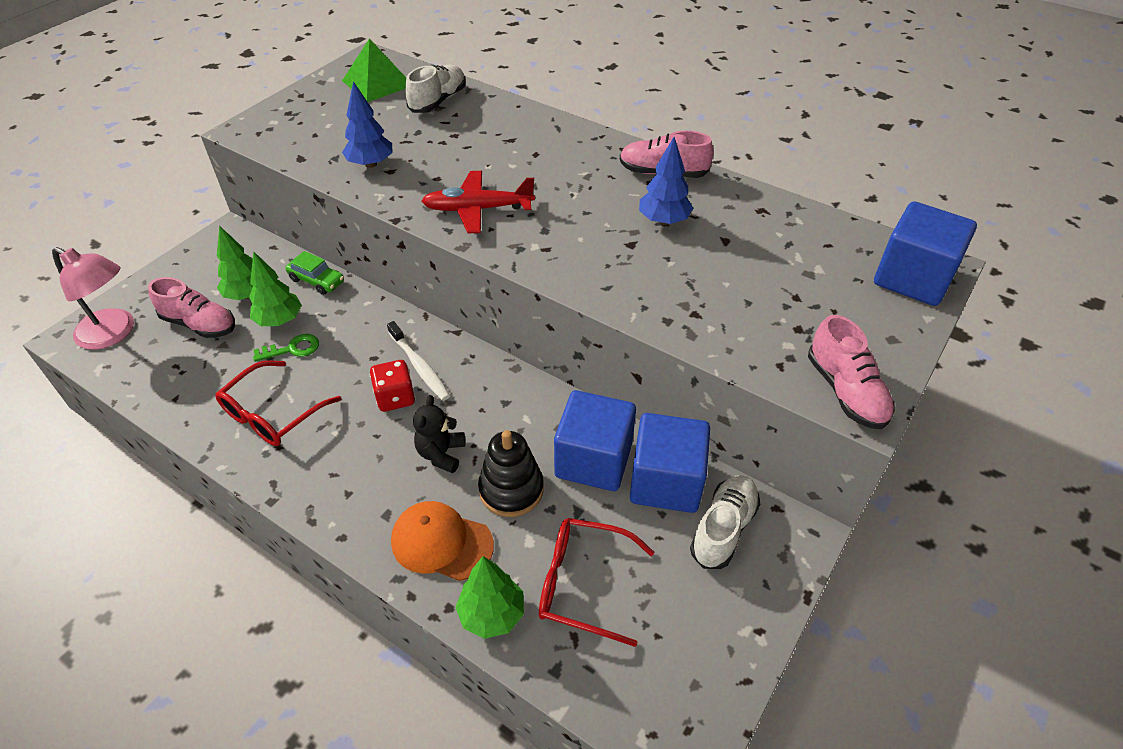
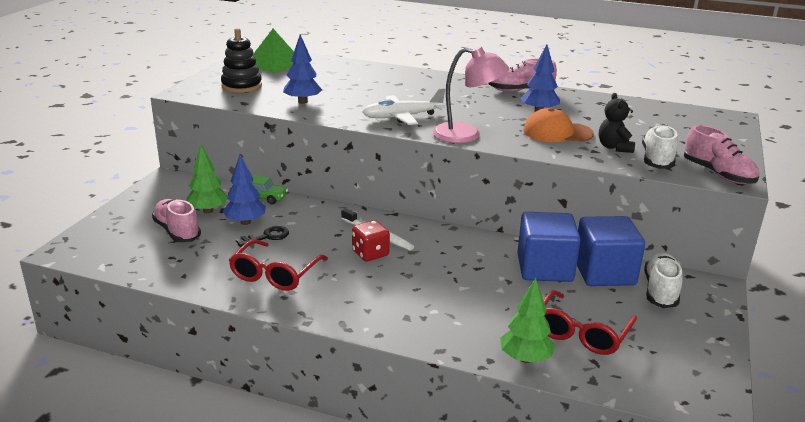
camera: 15 degrees left, 20 degrees down
pink lamp [52,247,134,350] -> pink lamp moved to [432,46,509,143]
pink shoe [148,277,235,338] -> pink shoe turned 135 degrees counterclockwise [152,199,201,242]
green tree [249,251,302,326] -> blue tree [223,155,266,225]
green key [253,334,319,362] -> black key [236,226,289,247]
orange cap [391,501,494,581] -> orange cap moved to [523,108,594,142]
white shoe [405,65,466,113] -> white shoe moved to [642,124,678,169]
black teddy bear [413,395,465,473] -> black teddy bear moved to [599,93,635,153]
red plane [422,171,535,233] -> white plane [362,88,447,125]
black stacking toy [478,430,544,517] -> black stacking toy moved to [221,28,262,93]
red glasses [539,518,654,647] -> red glasses turned 60 degrees counterclockwise [544,290,637,355]
blue cube [874,201,977,306] -> none

